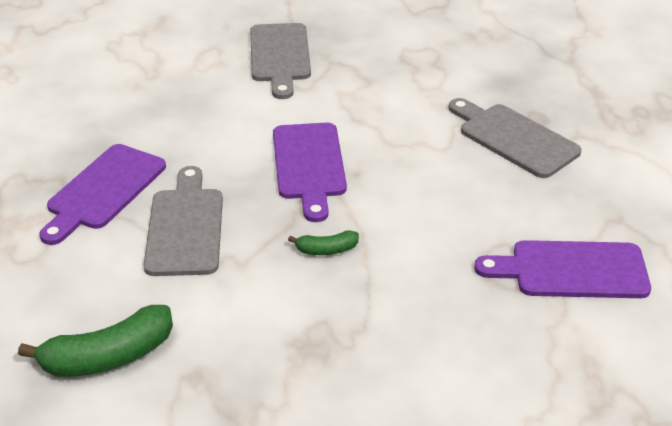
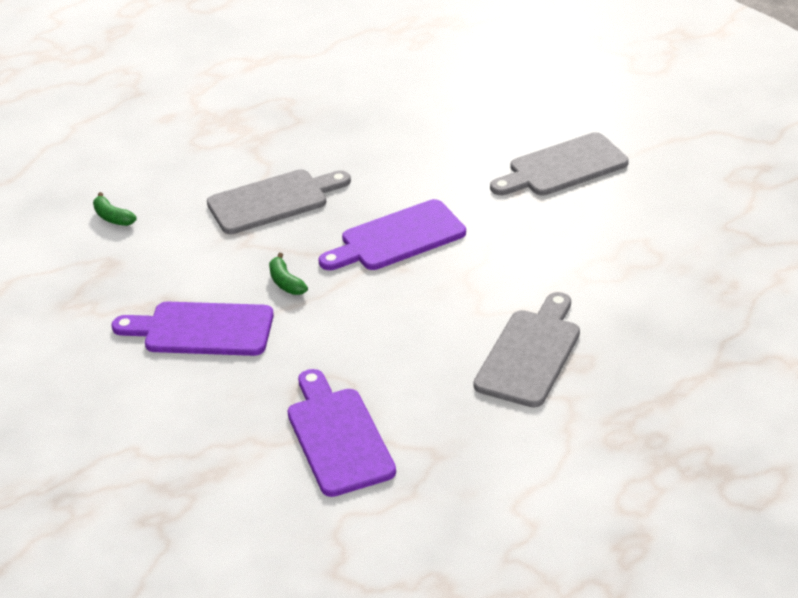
camera: 70 degrees right, 0 degrees up
green banana [18,305,173,377] -> green banana [93,192,137,226], size x0.52
purple cutting board [39,144,166,245] -> purple cutting board moved to [112,302,274,356]

